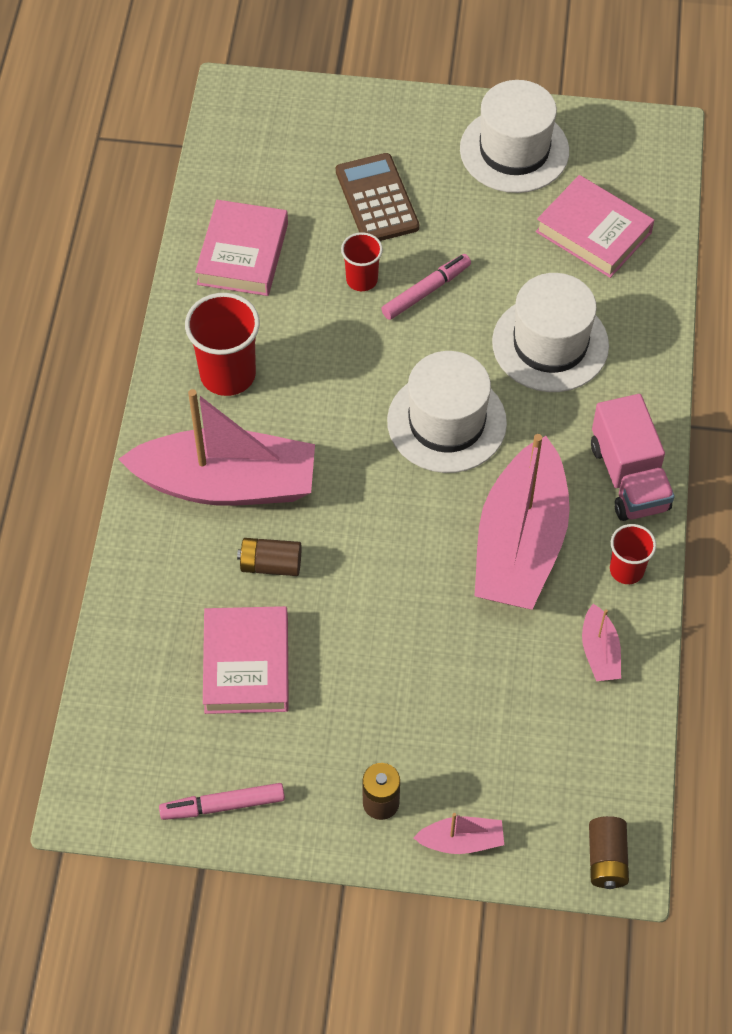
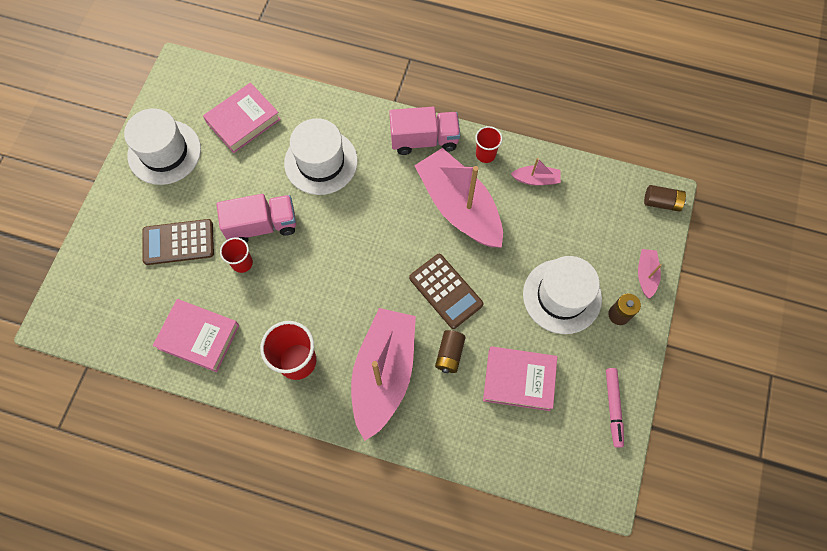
camera: 80 degrees left, 10 degrees up
pink marker [381,254,471,320] -> pink truck [216,194,296,243]
white hat [387,351,507,473] -> white hat moved to [523,256,602,334]
pink boat [474,434,570,610] -> pink boat turned 150 degrees counterclockwise [414,148,503,247]
none -> brown calculator [409,254,484,329]

